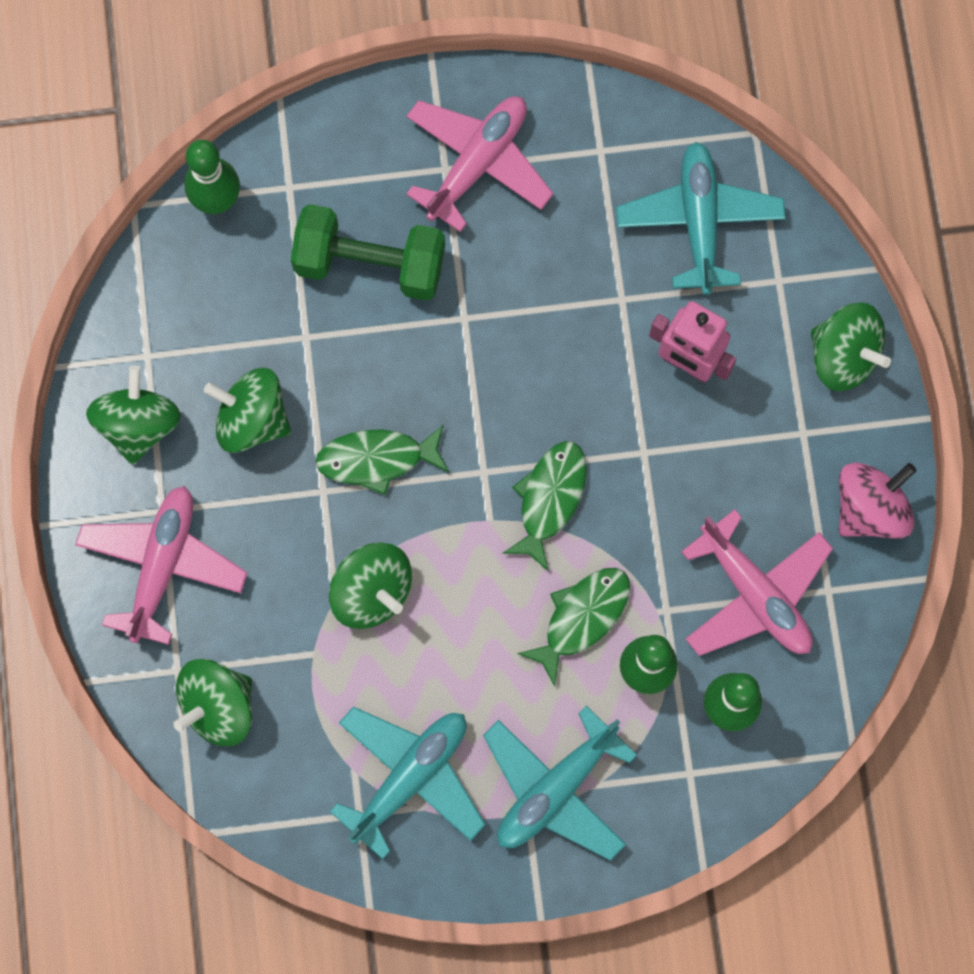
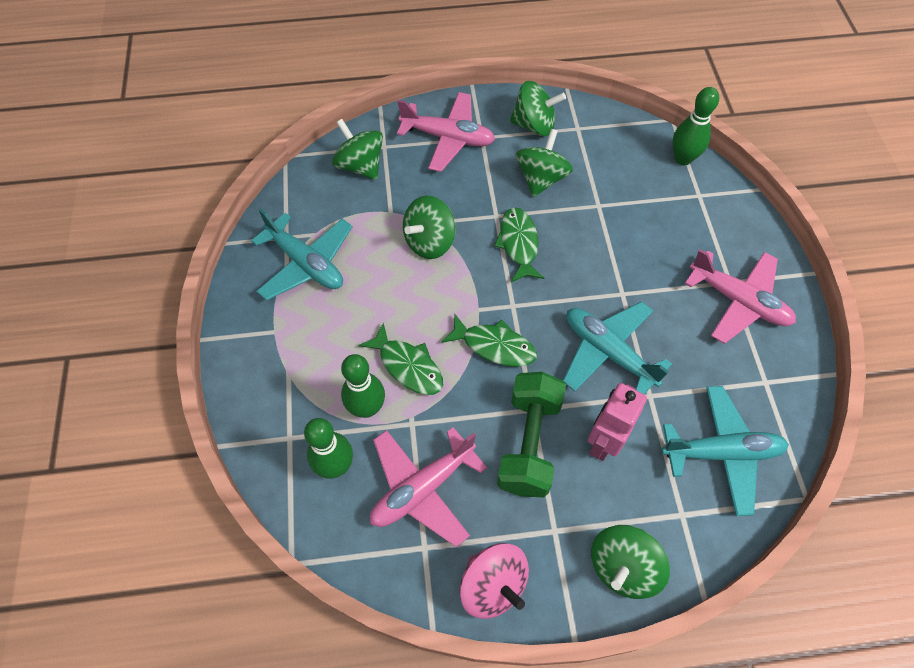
camera: 90 degrees right, 15 degrees down
green dumbbell [291,204,445,301] -> green dumbbell moved to [497,372,566,497]
turquoise plane [483,706,637,861] -> turquoise plane moved to [563,301,672,394]

